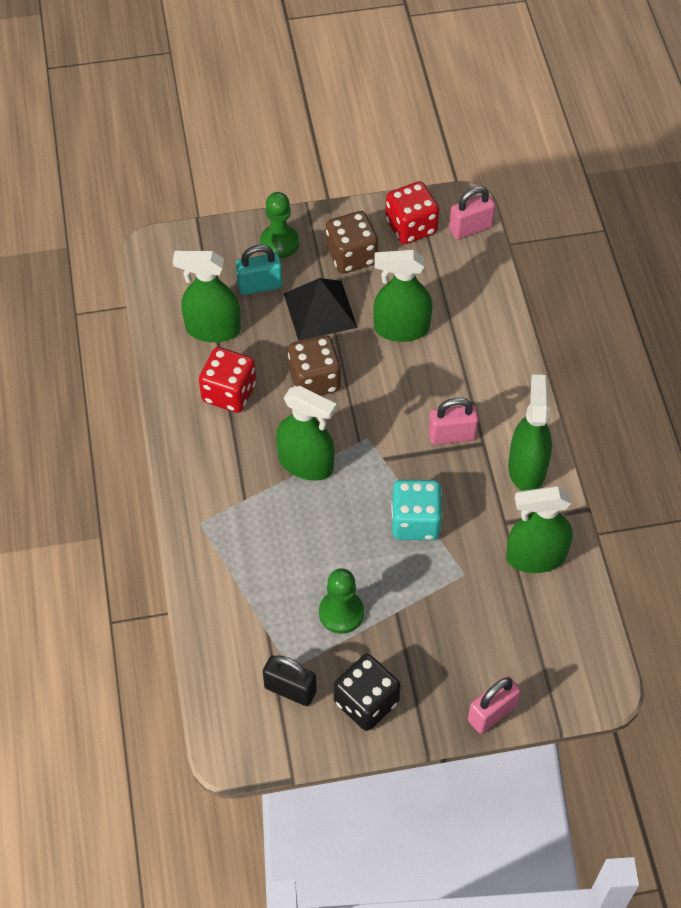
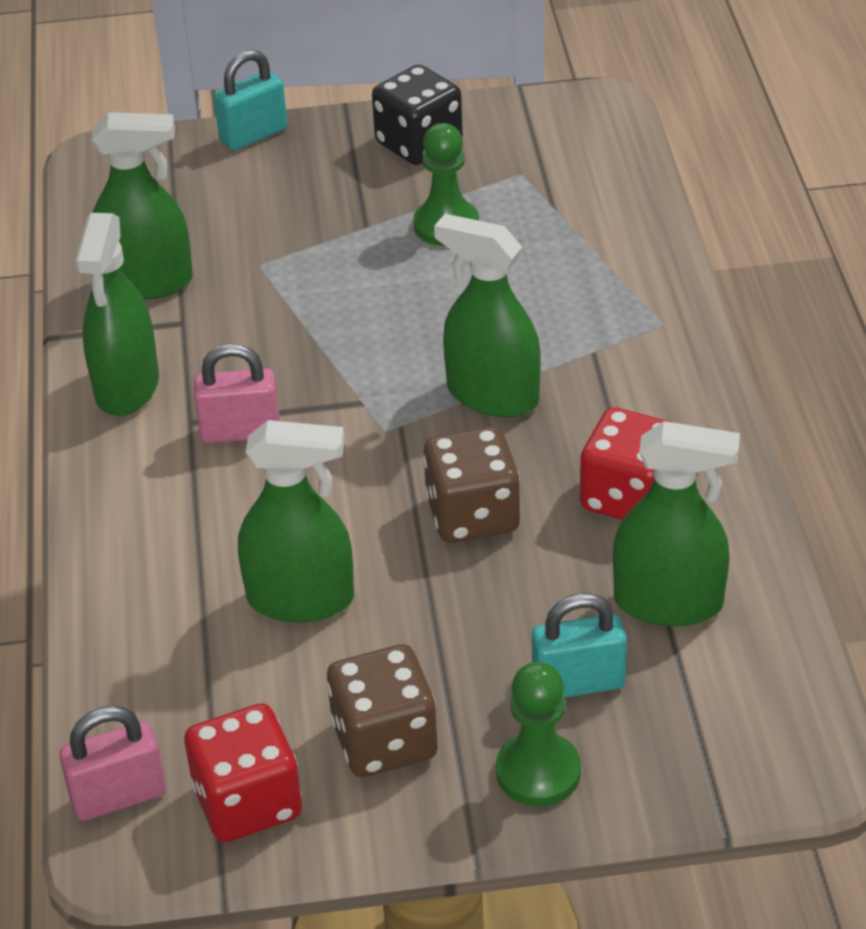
camera: 175 degrees left, 15 degrees down
black padlock [263,655,317,706] -> none
black pyramid [284,278,357,341] -> none
turquoise dice [391,480,443,540] -> none
pink padlock [468,676,521,734] -> turquoise padlock [214,50,287,151]

